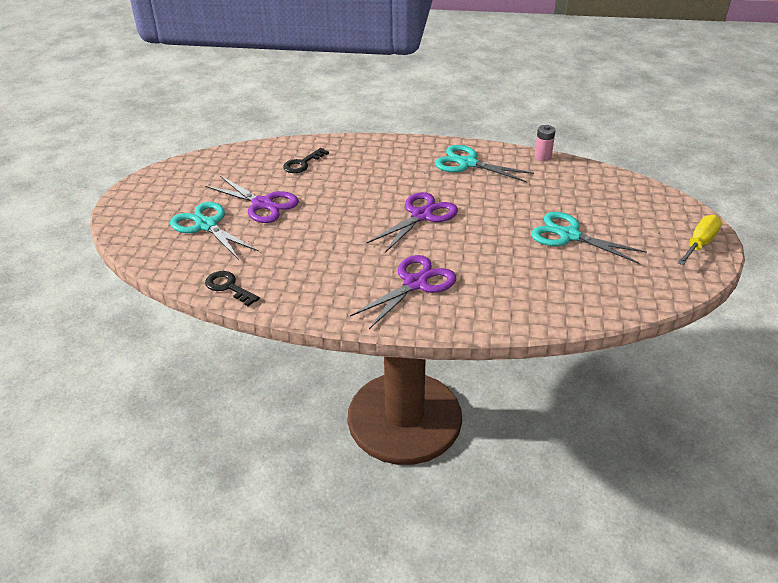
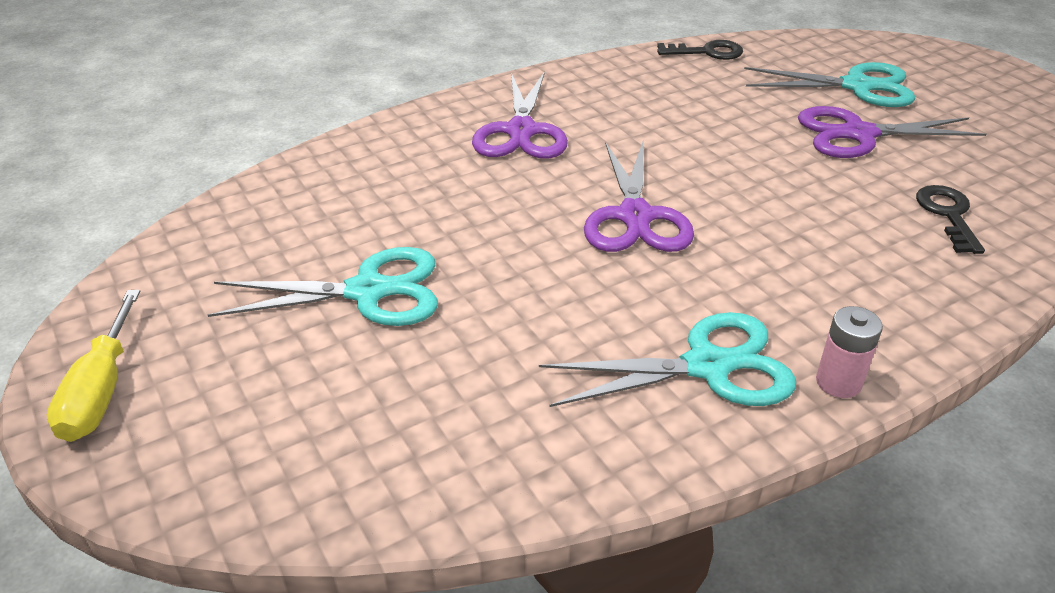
camera: 140 degrees right, 0 degrees up
pink battery [534,125,556,161] -> pink battery moved to [816,306,883,398]

